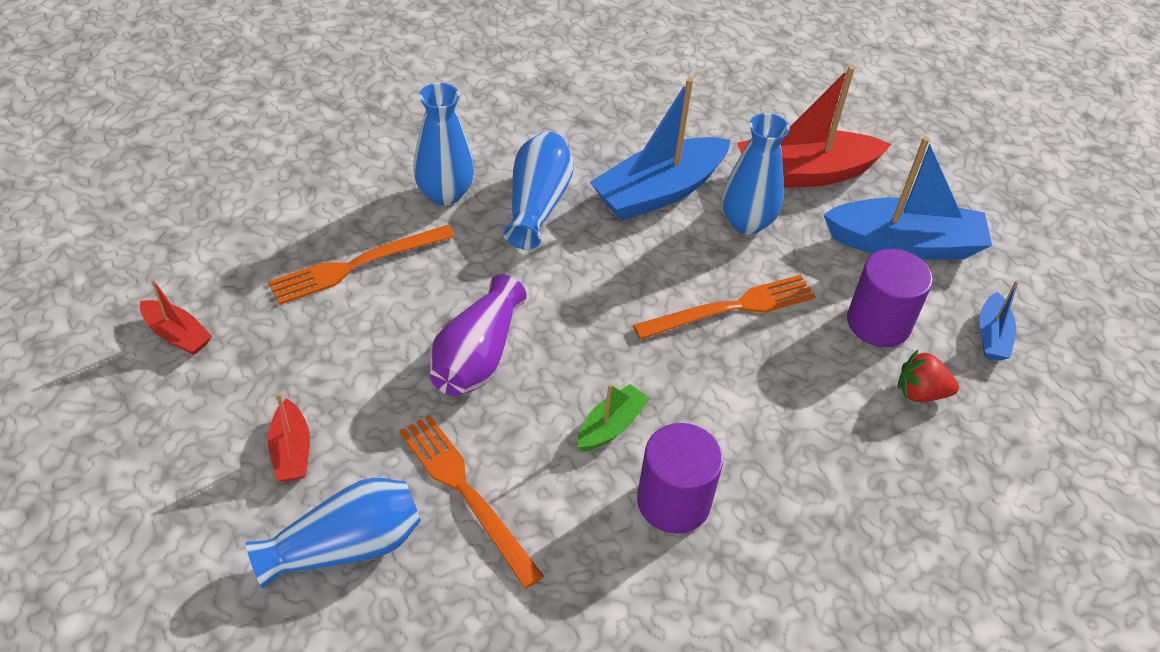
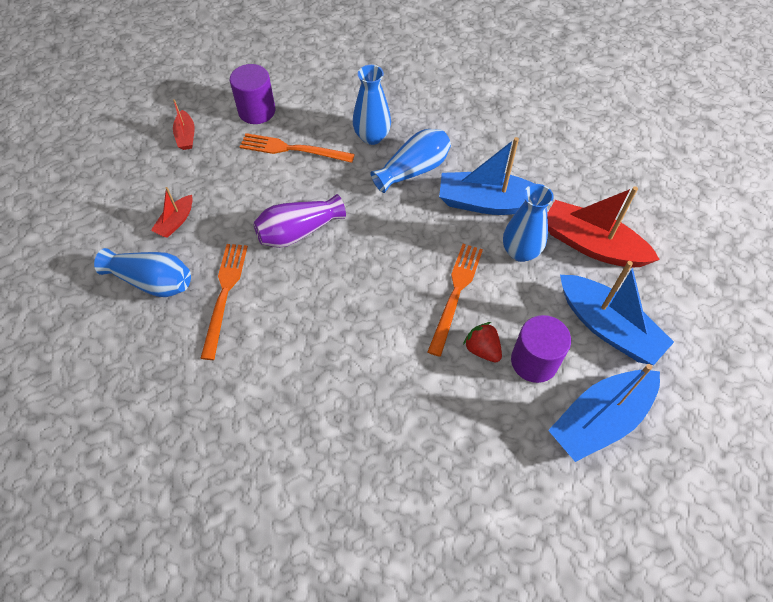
camera: 45 degrees right, 10 degrees up
green boat [578,384,650,452] -> none
orange fork [633,275,816,340] -> orange fork turned 90 degrees counterclockwise [428,244,483,357]
purple cylinder [637,423,723,534] -> purple cylinder moved to [230,64,275,124]
red strawberry [898,350,959,402] -> red strawberry moved to [463,322,502,362]
blue boat [979,280,1019,361] -> blue boat [548,364,660,462], size x2.02

